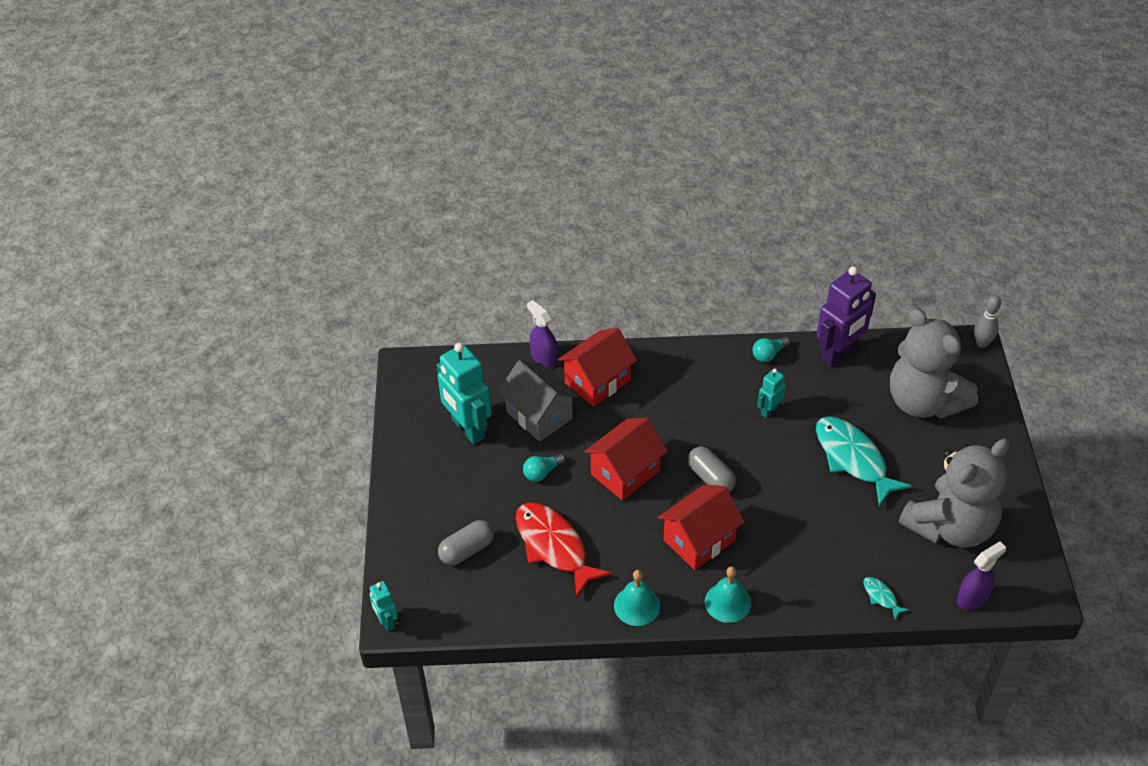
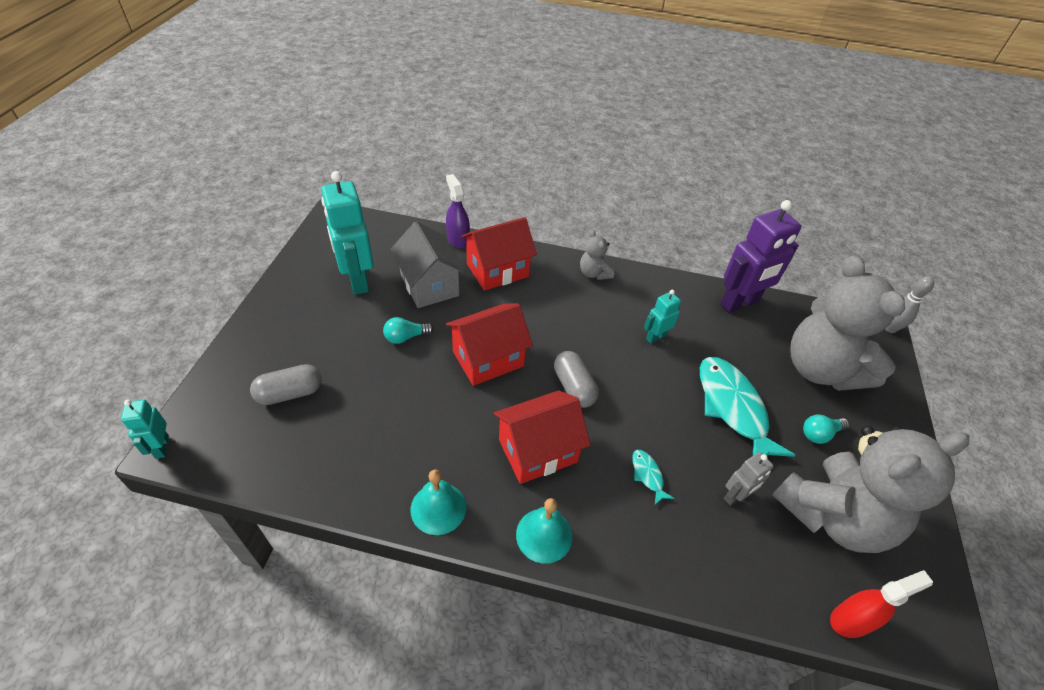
camera: 10 degrees right, 0 degrees up
red fish [516,503,612,598] -> none
turquoise light bulb [753,337,790,362] -> turquoise light bulb moved to [803,414,849,444]
turquoise fish [863,577,909,619] -> turquoise fish moved to [632,450,674,505]
purple spray bottle [957,541,1006,610] -> red spray bottle [830,570,933,638]
none -> grey teddy bear [580,230,614,280]
none -> grey robot [724,452,774,506]

